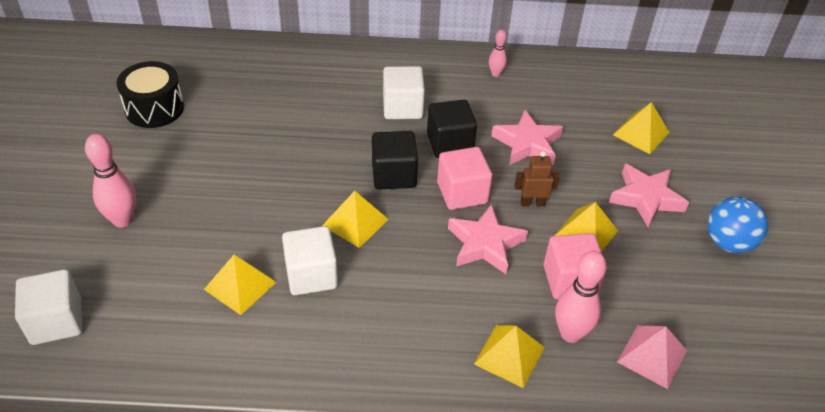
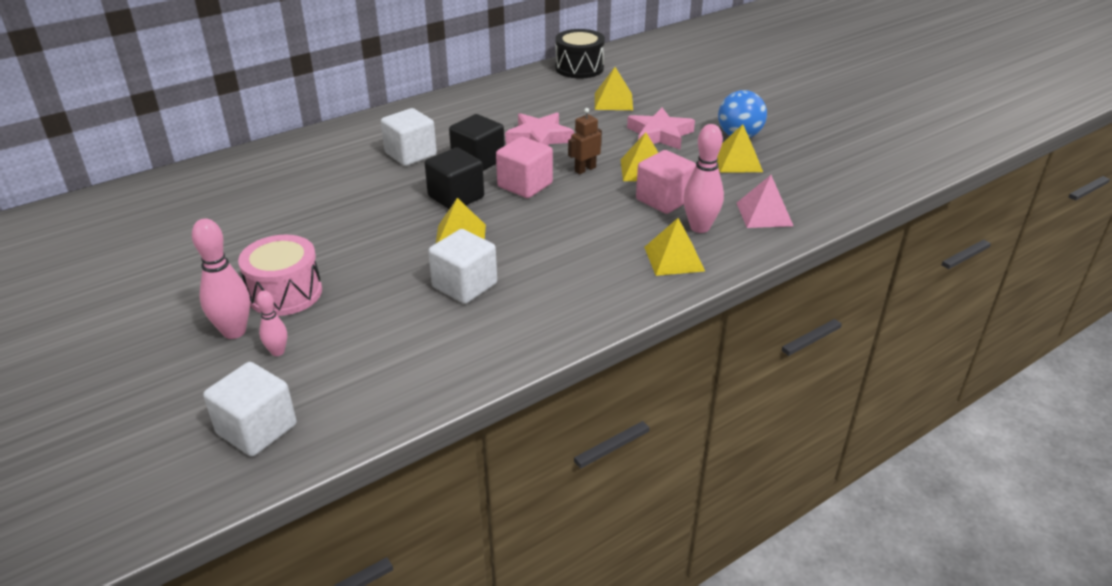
camera: 35 degrees left, 10 degrees down
black drum [116,61,184,128] -> black drum moved to [555,29,605,79]
yellow pyramid [204,255,276,315] -> yellow pyramid moved to [717,124,763,173]
pink star [448,204,528,274] -> none
pink bowling pin [489,30,507,77] -> pink bowling pin moved to [257,290,287,356]
none -> pink drum [238,235,322,316]

